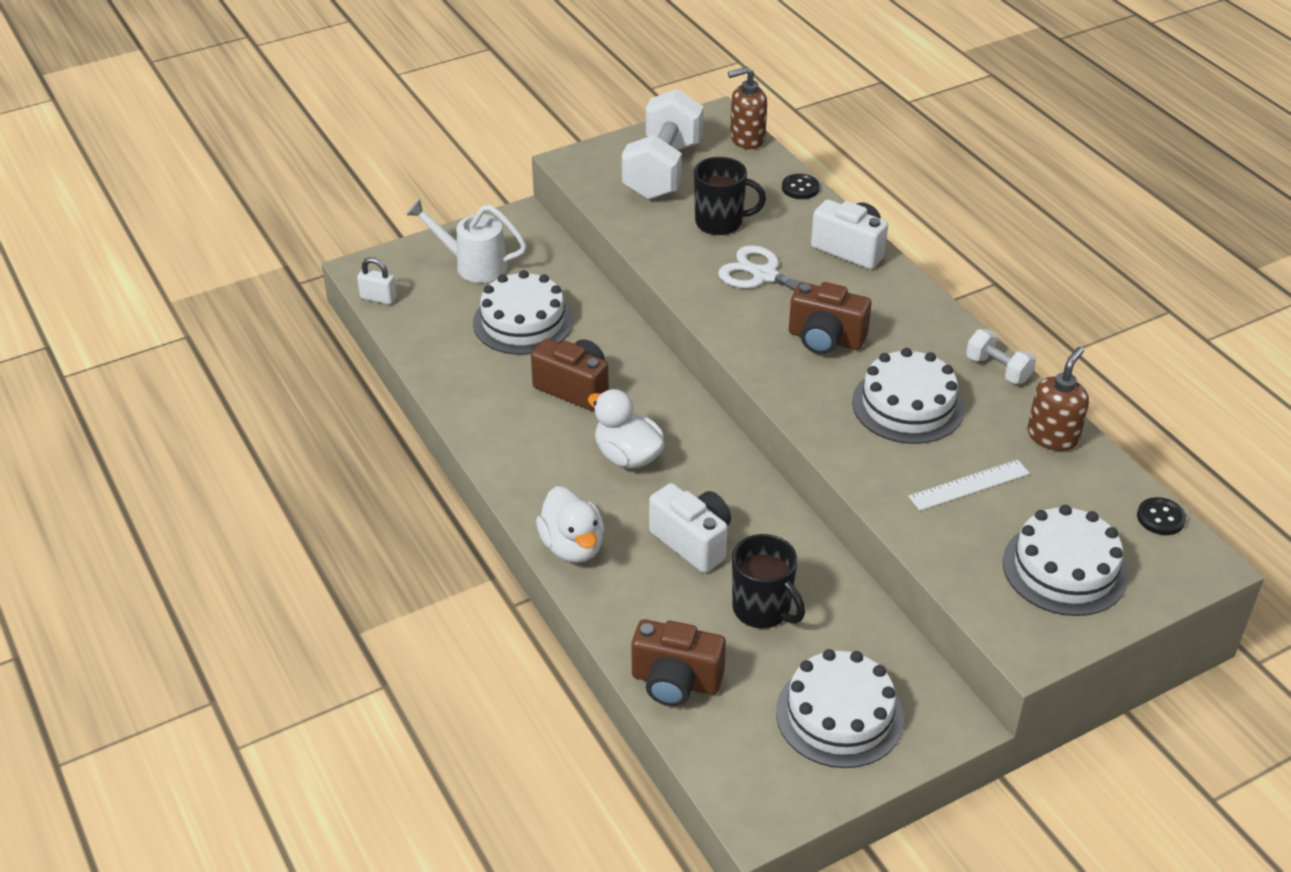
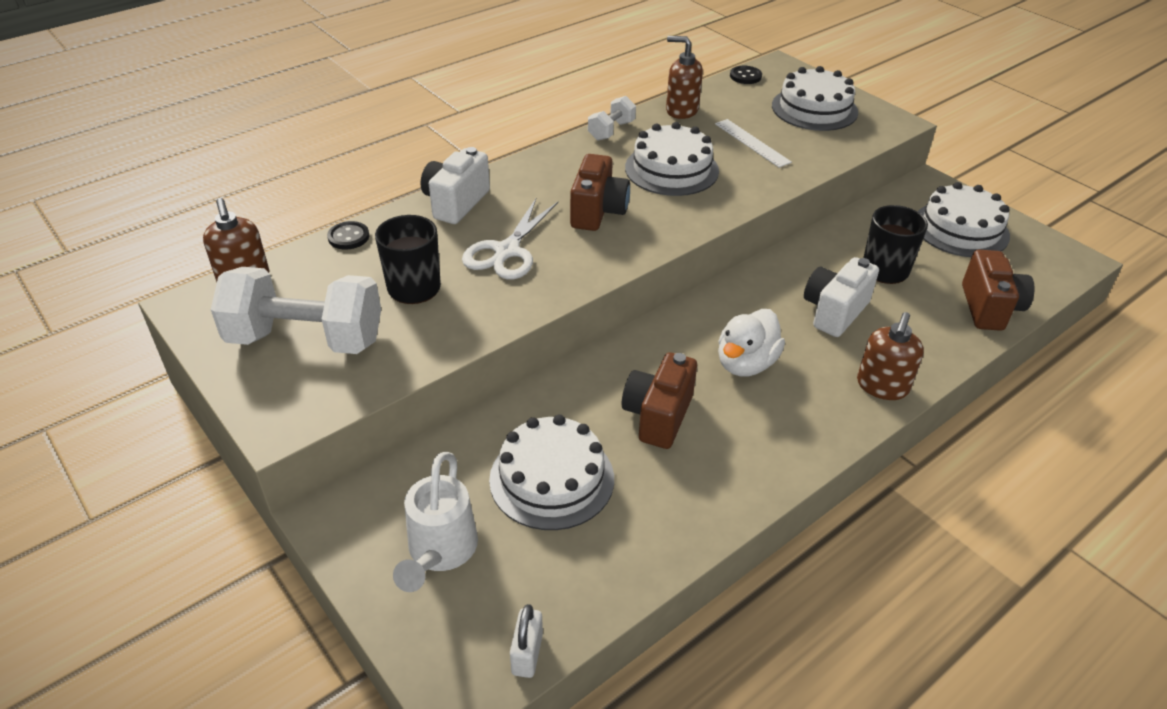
camera: 100 degrees left, 0 degrees up
white duck [536,486,604,563] -> brown soap dispenser [857,312,924,400]

